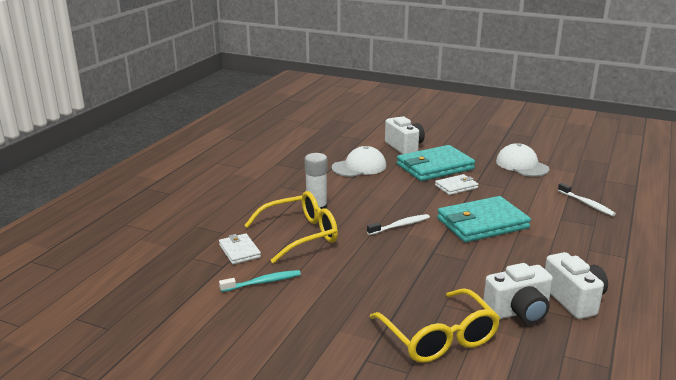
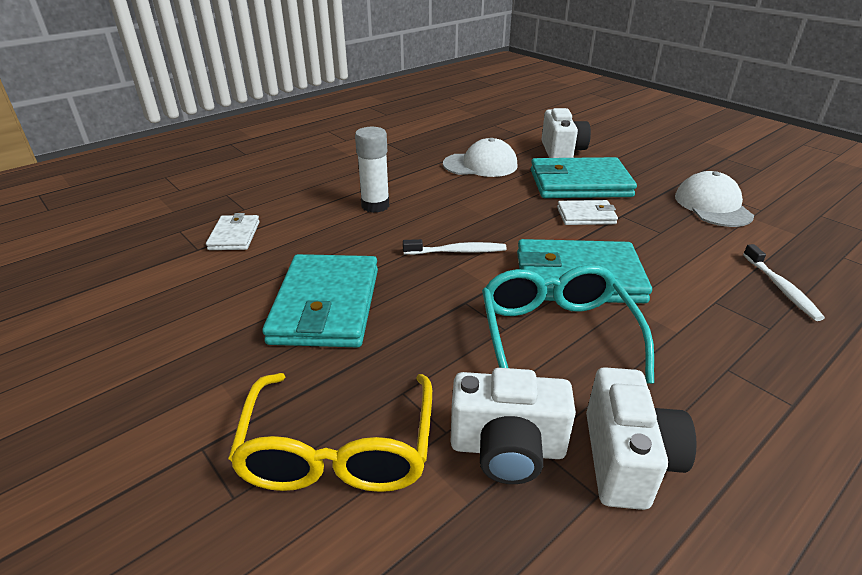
camera: 25 degrees right, 10 degrees up
turquoise toothbrush [219,270,301,292] -> none
yellow glasses [244,191,338,264] -> none
none -> turquoise wallet [262,254,378,347]
none -> turquoise glasses [482,265,654,384]

